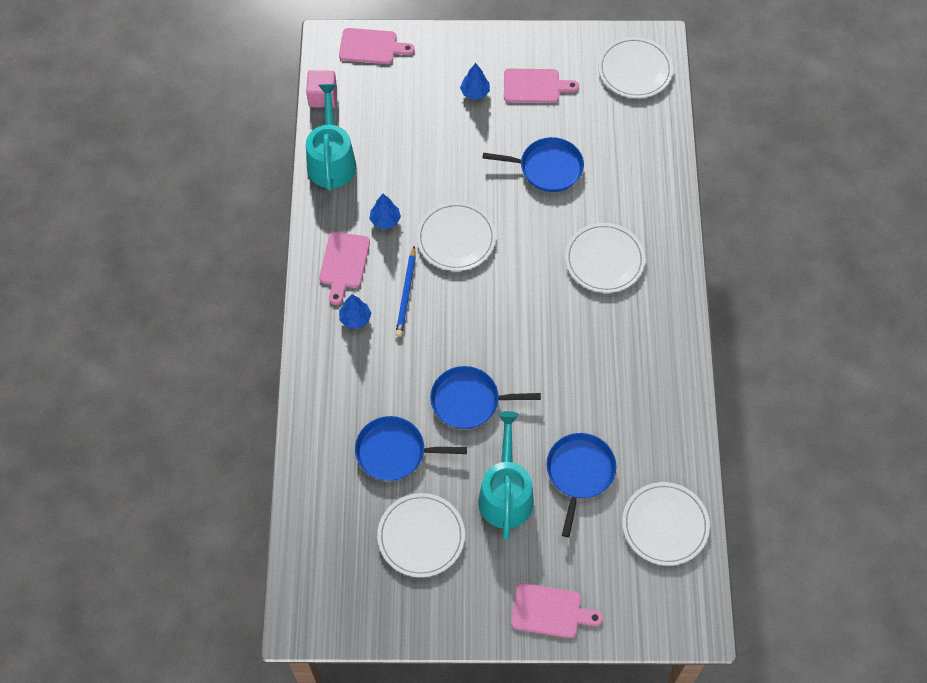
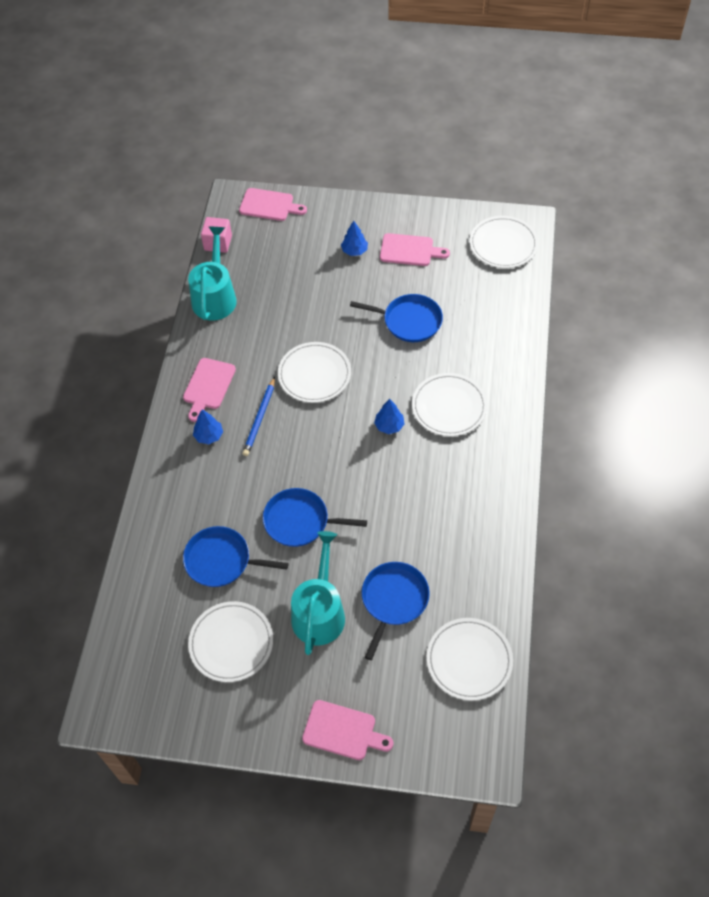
camera: 10 degrees right, 5 degrees down
blue tree [369,194,401,229] -> blue tree moved to [374,399,405,434]

